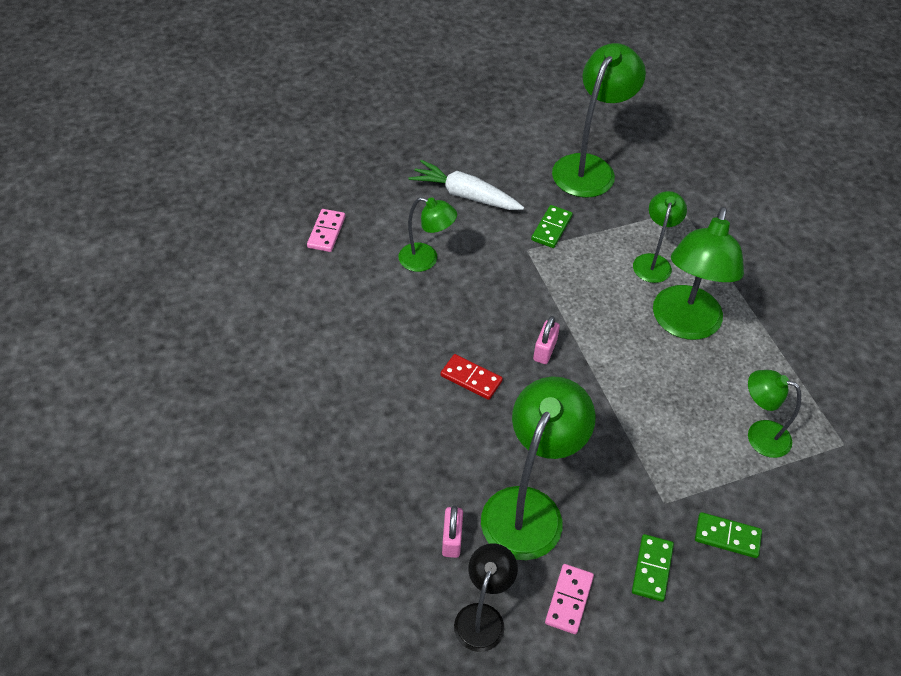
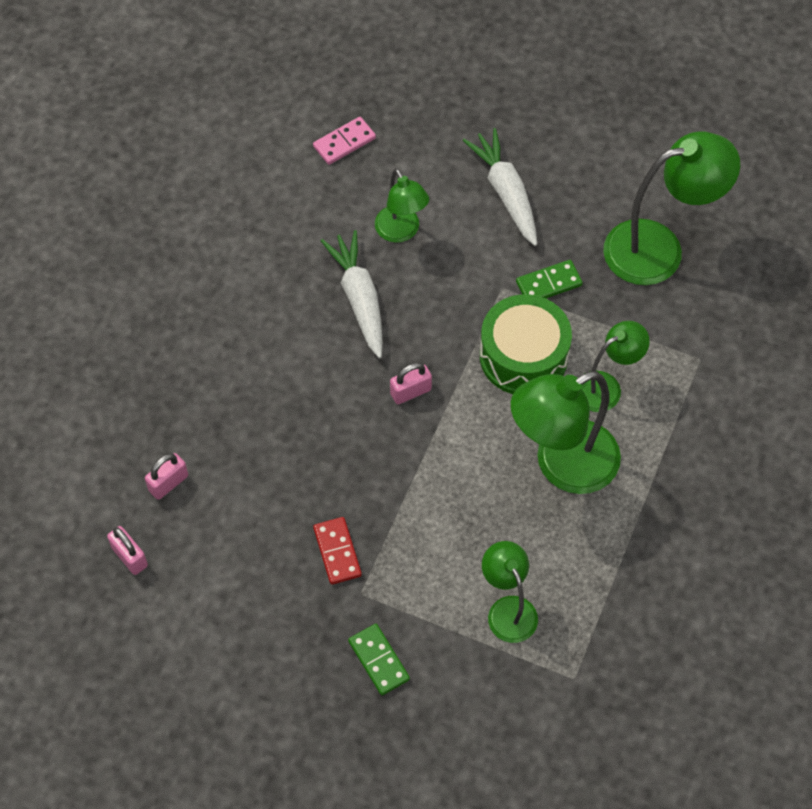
camera: 45 degrees right, 10 degrees up
red domino [441,354,503,400] -> red domino moved to [313,517,362,585]
black lamp [454,543,518,652] -> pink padlock [107,526,148,575]
green lamp [481,376,596,560] -> none
pink domino [545,564,594,634] -> none
green domino [632,534,674,602] -> none
none -> white carrot [321,230,383,358]
none -> green drum [480,294,572,394]

